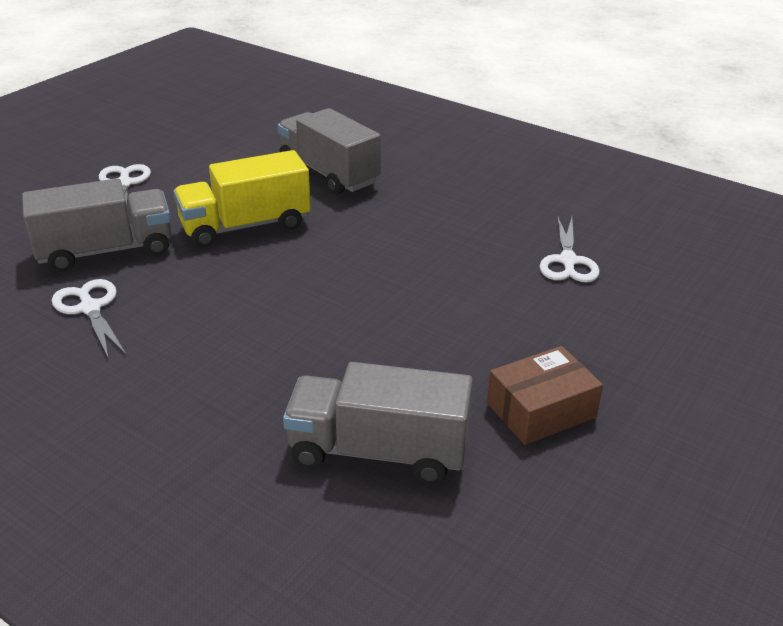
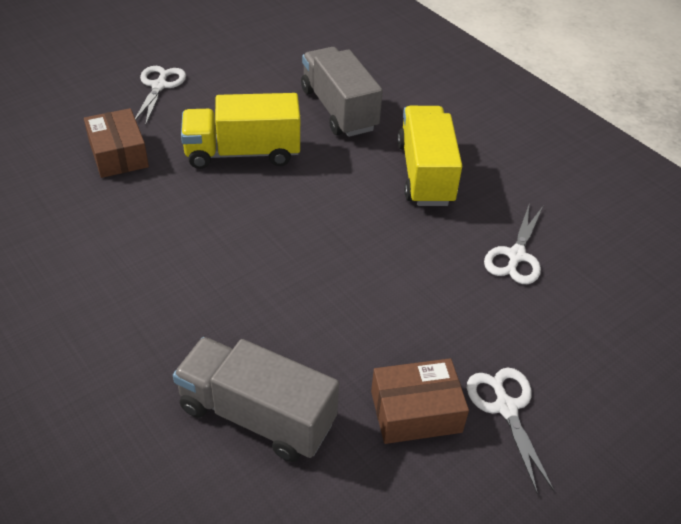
camera: 15 degrees right, 10 degrees up
grey truck [22,178,172,272] -> brown box [84,108,149,178]
white scissors [52,279,126,357] -> white scissors moved to [467,368,555,495]
none -> yellow truck [397,106,462,206]

